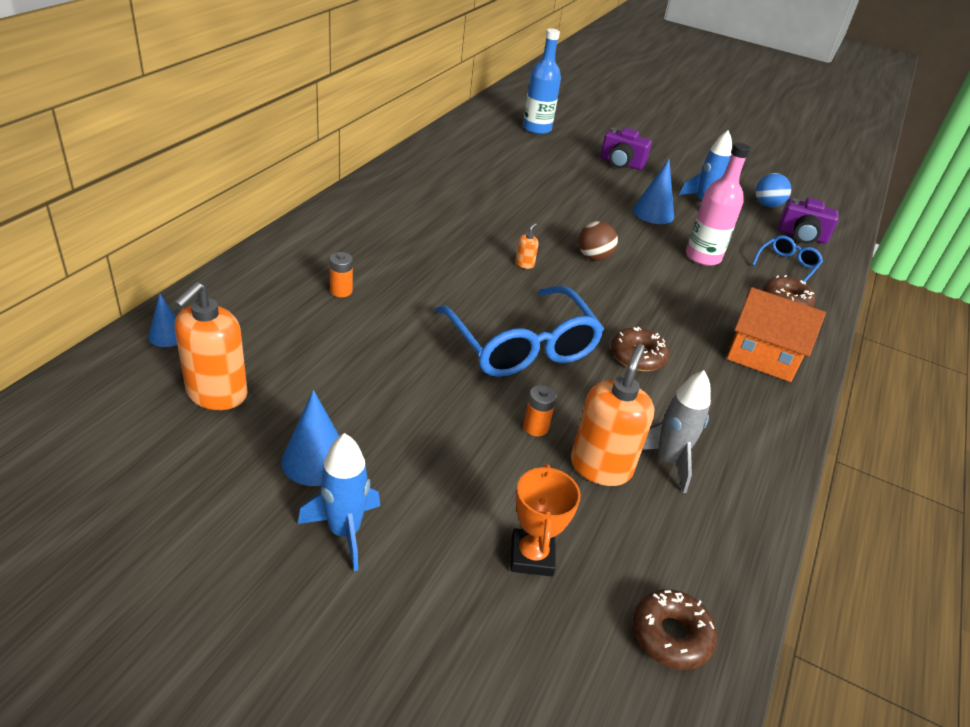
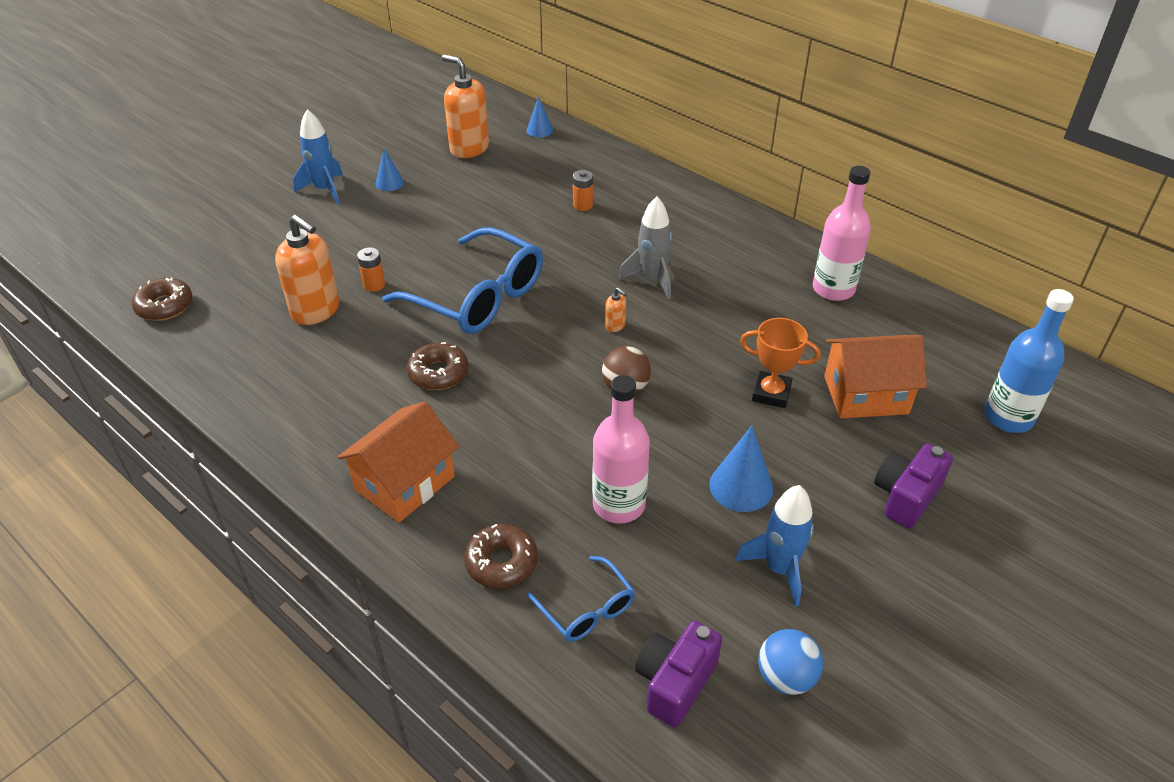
camera: 110 degrees right, 5 degrees up
blue cone [281,390,339,486] -> blue cone [375,149,404,191], size x0.62
blue glasses [435,286,604,377] -> blue glasses turned 135 degrees counterclockwise [382,227,543,334]
orange trophy [511,464,581,576] -> orange trophy moved to [740,318,820,408]
grey rocket [642,370,711,493] -> grey rocket moved to [618,197,672,299]
none -> pink bottle [813,166,871,301]
none -> orange house [824,335,927,419]

